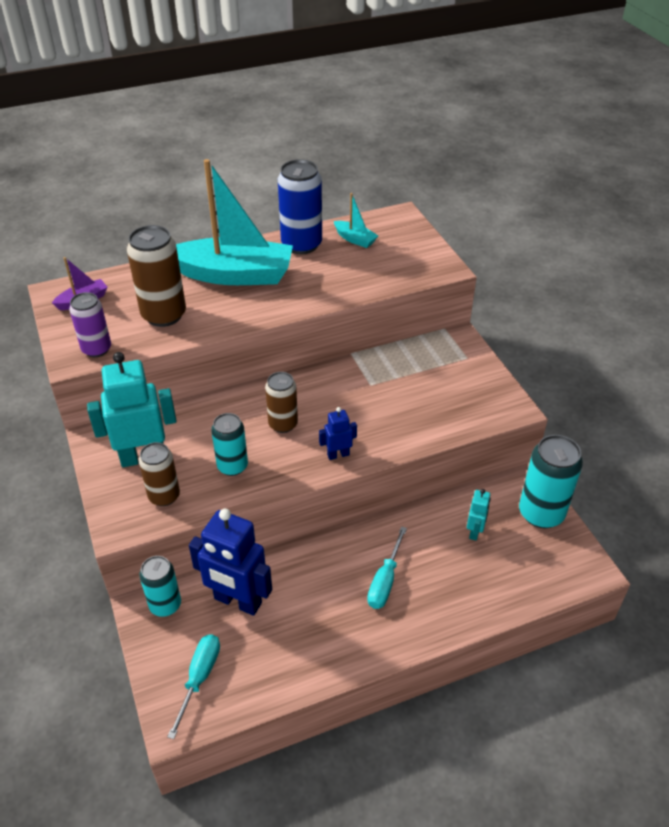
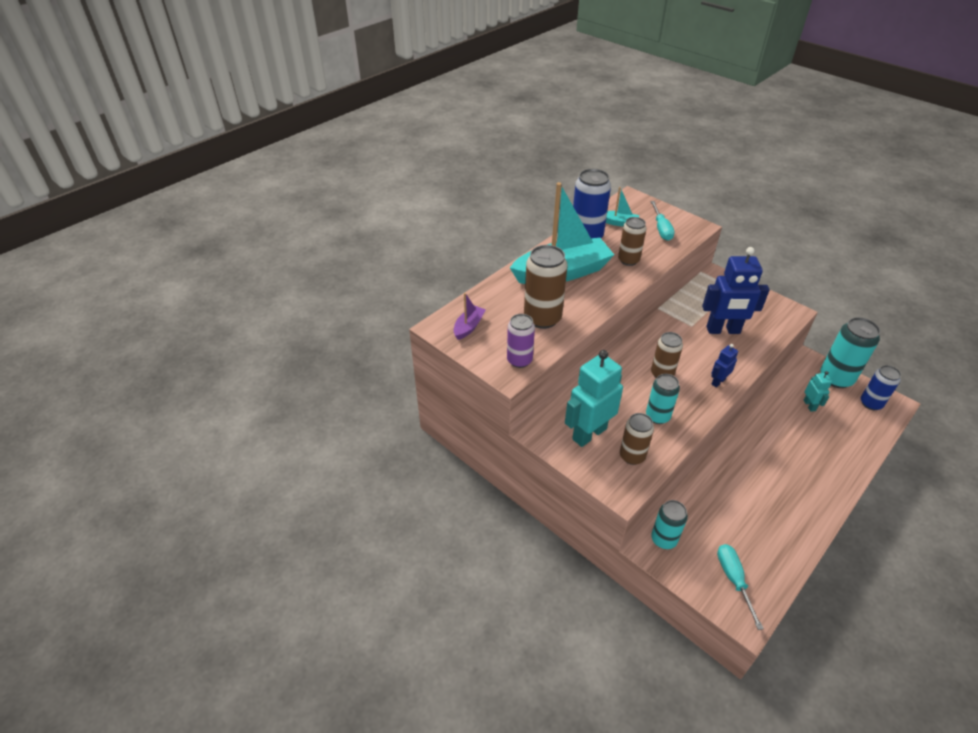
camera: 25 degrees left, 0 degrees up
blue robot [189,509,272,616] -> blue robot moved to [702,247,770,334]
turquoise screwdriver [367,526,407,609] -> turquoise screwdriver moved to [650,201,675,241]
none -> brown can [618,217,647,266]
none -> blue can [861,365,901,410]

